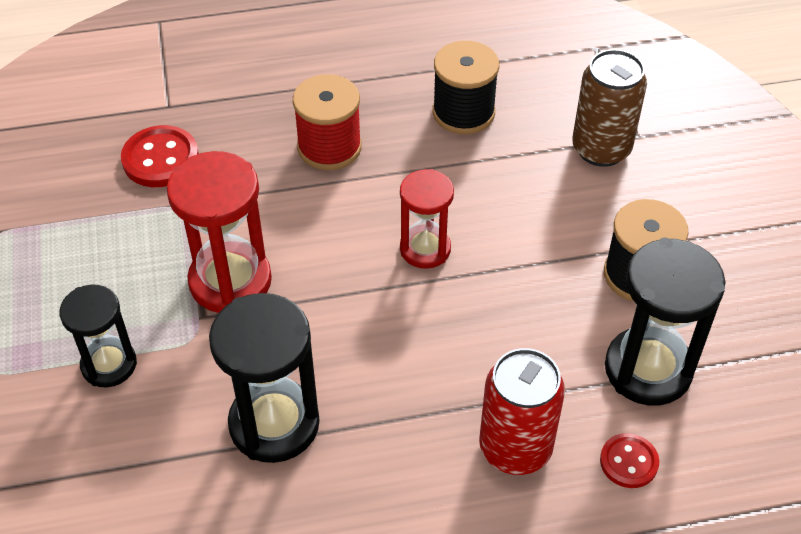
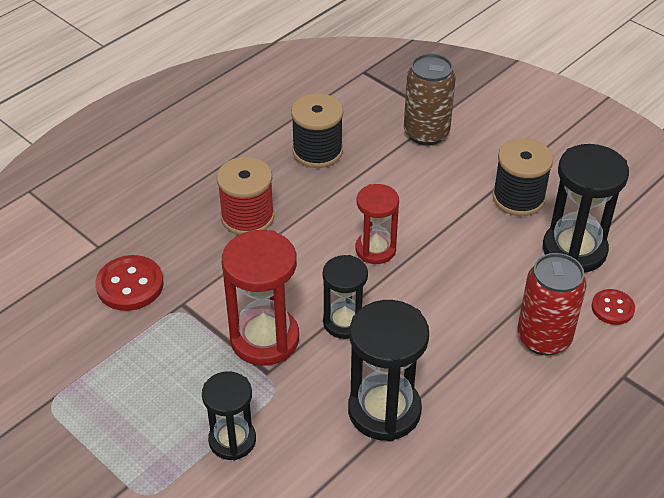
camera: 35 degrees left, 5 degrees down
none -> black hourglass [323,255,368,339]

